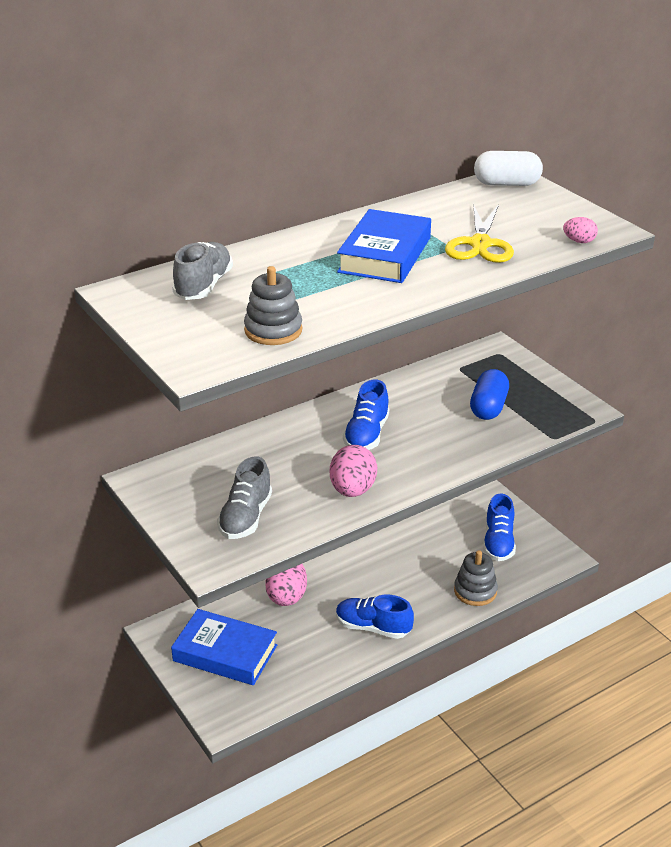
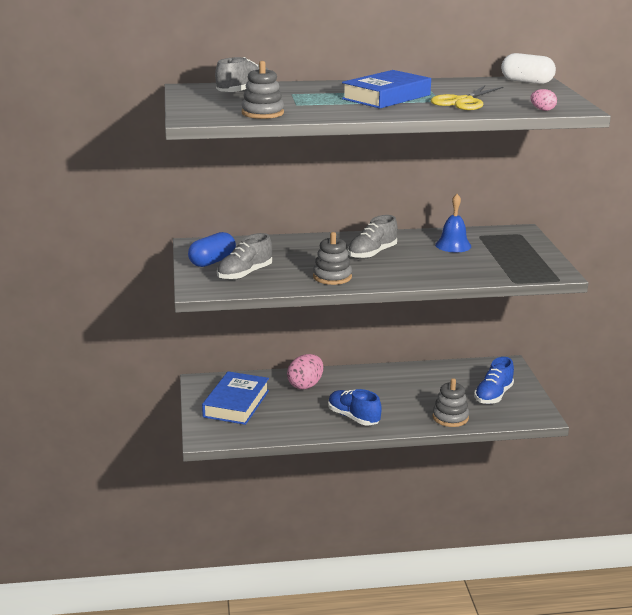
camera: 25 degrees right, 10 degrees down
blue book [171,609,277,685] -> blue book turned 60 degrees clockwise [202,371,269,425]
pink egg [330,445,377,497] -> grey stacking toy [313,232,352,285]
blue shoe [343,380,389,450] -> grey shoe [348,215,397,259]
blue capsule [470,369,509,420] -> blue capsule moved to [188,232,236,267]
none -> blue bell [435,194,471,252]

